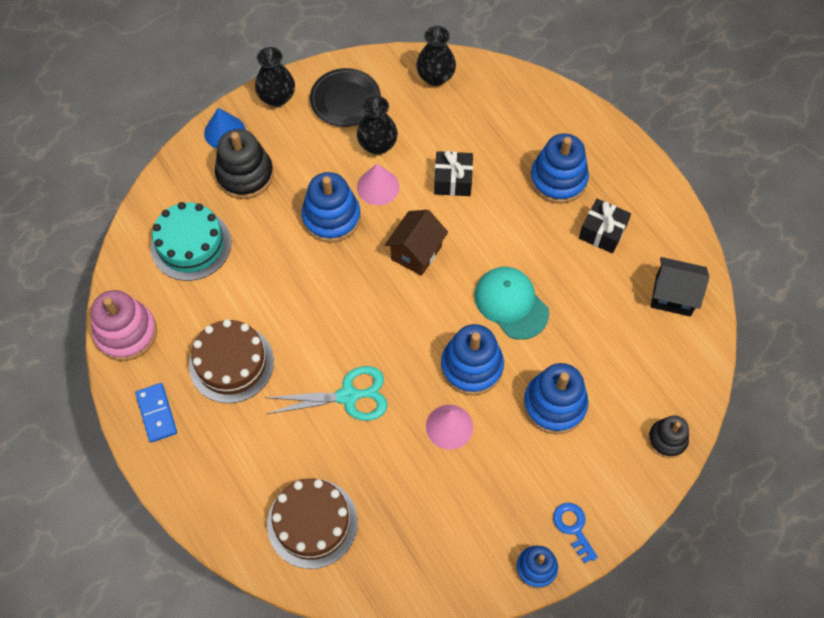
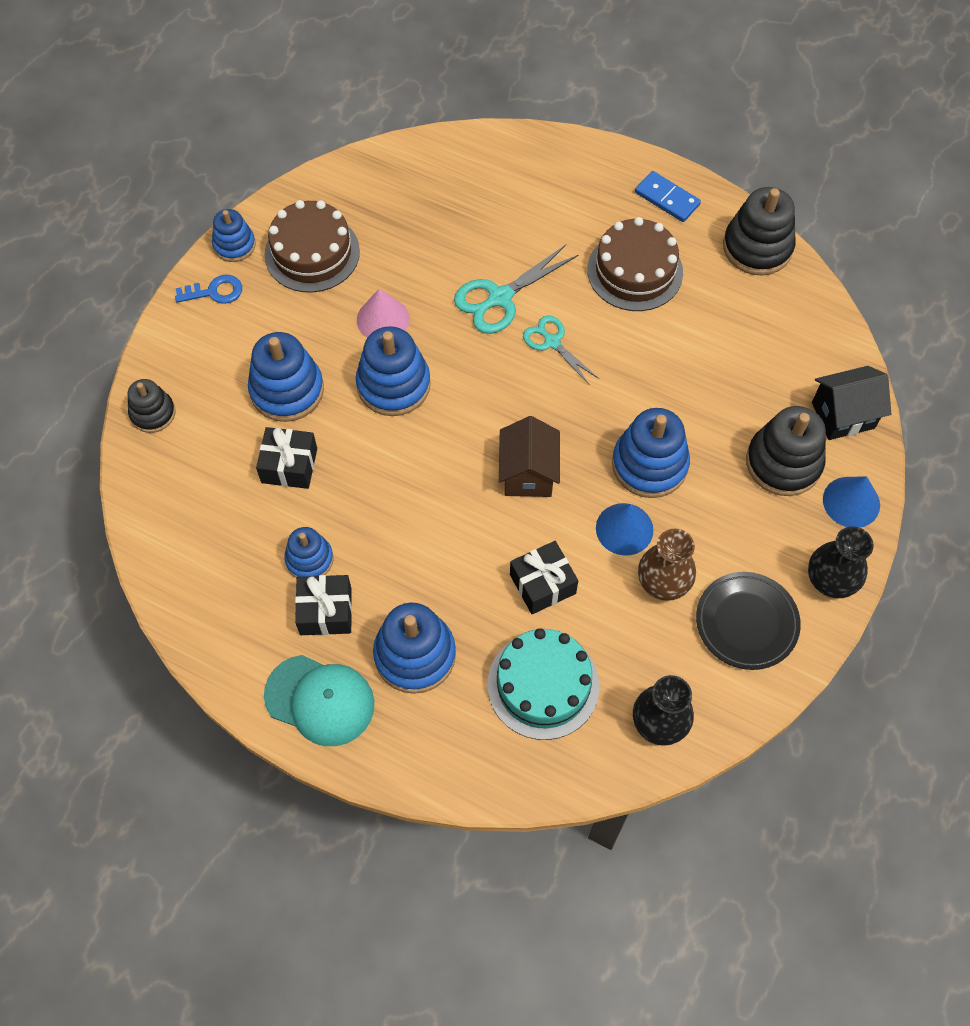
camera: 150 degrees right, 0 degrees up
pink stacking toy [91,290,157,361] -> black stacking toy [723,187,796,276]
turquoise cake [151,202,231,281] -> turquoise cake moved to [487,628,599,740]
brown cake [267,479,358,569] -> brown cake moved to [264,200,360,293]
black vase [357,96,398,155] -> brown vase [638,529,696,601]
pink cone [357,164,400,205] -> blue cone [596,503,654,556]
turquoise cap [475,267,549,340] -> turquoise cap moved to [264,655,374,746]
blue key [553,503,598,564] -> blue key turned 45 degrees counterclockwise [175,275,242,304]
black house [651,257,709,317] -> black house moved to [812,366,891,440]
none -> black gift [256,427,317,489]
none -> blue stacking toy [284,527,334,578]
none -> turquoise scissors [523,315,599,385]

